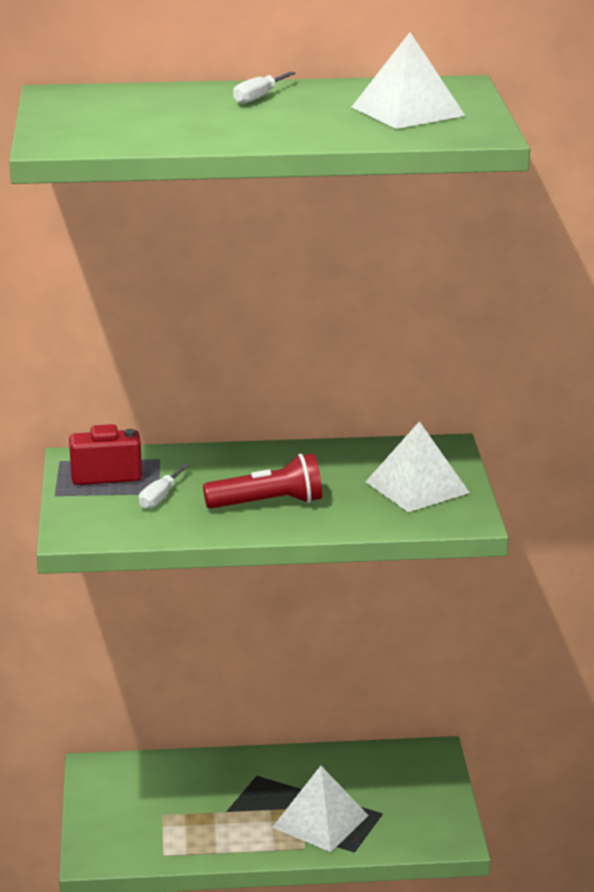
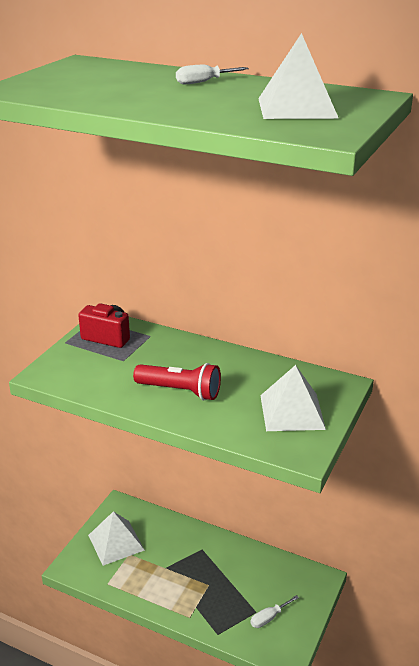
camera: 30 degrees right, 5 degrees up
white screwdriver [139,464,190,509] -> white screwdriver moved to [251,595,299,628]
white pyramid [272,766,369,852] -> white pyramid moved to [88,511,145,566]

